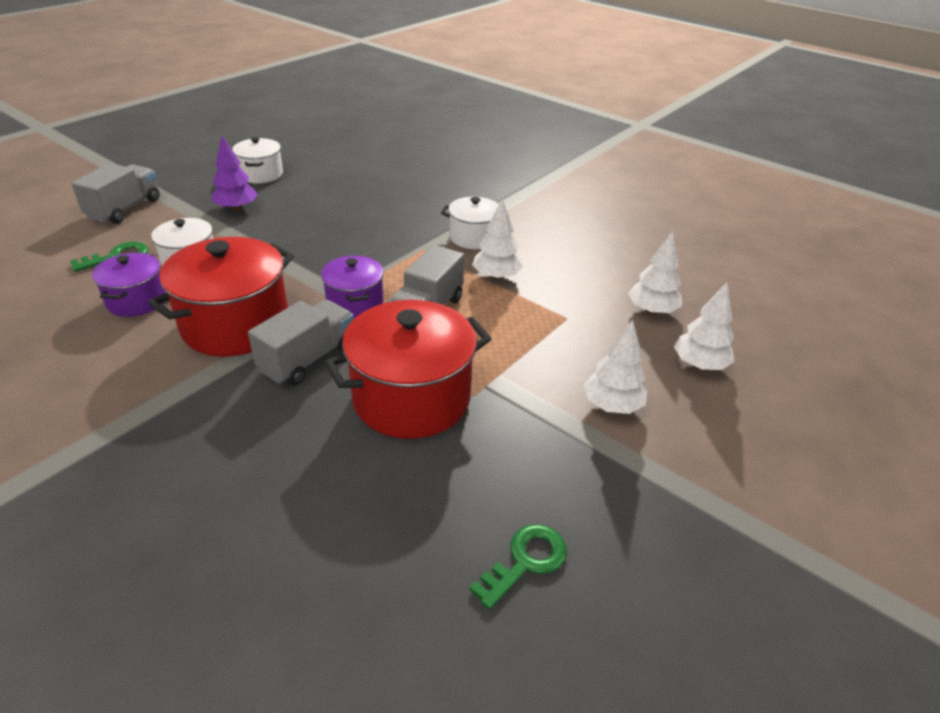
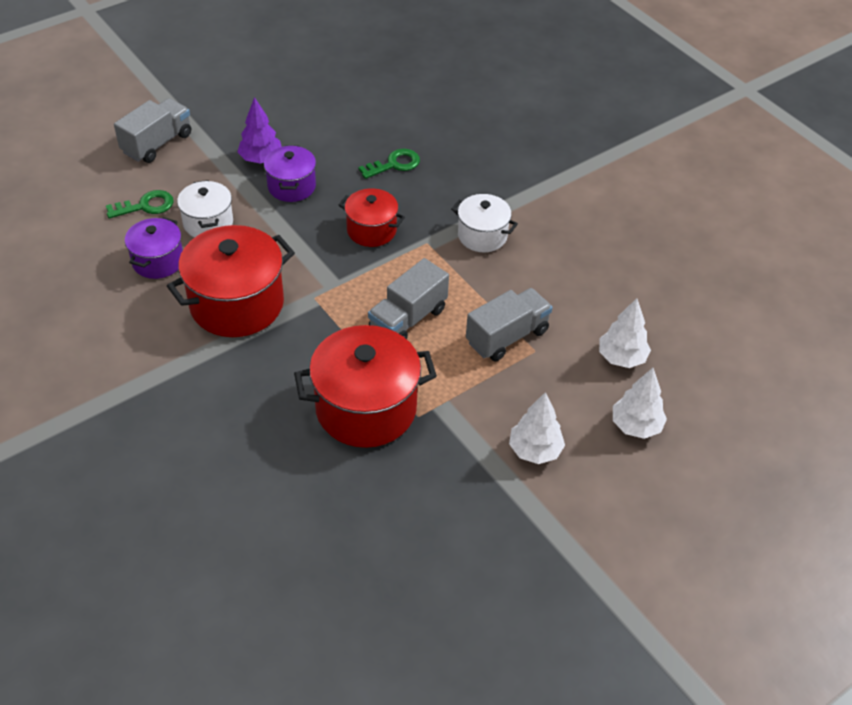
camera: 15 degrees right, 10 degrees up
white pot [232,137,283,184] -> none
grey truck [248,300,354,386] -> grey truck moved to [466,288,553,361]
purple pot [321,256,384,319] -> purple pot moved to [264,145,316,202]
green key [469,524,567,610] -> green key moved to [358,149,420,179]
white tree [472,199,523,280] -> none
none -> red pot [339,188,405,247]

